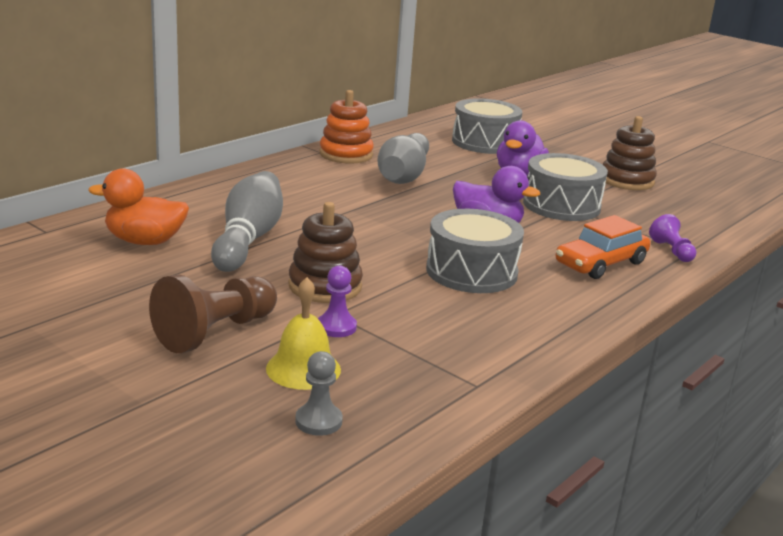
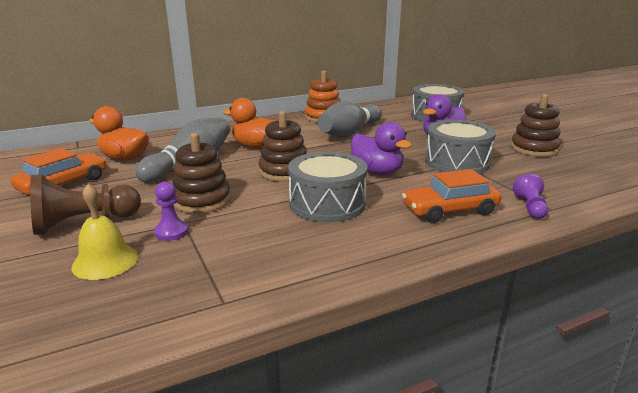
camera: 25 degrees right, 0 degrees up
grey pawn [295,351,343,436] -> none
none -> orange car [11,148,107,195]
none -> orange duck [222,98,279,148]
none -> brown stacking toy [259,111,307,182]

